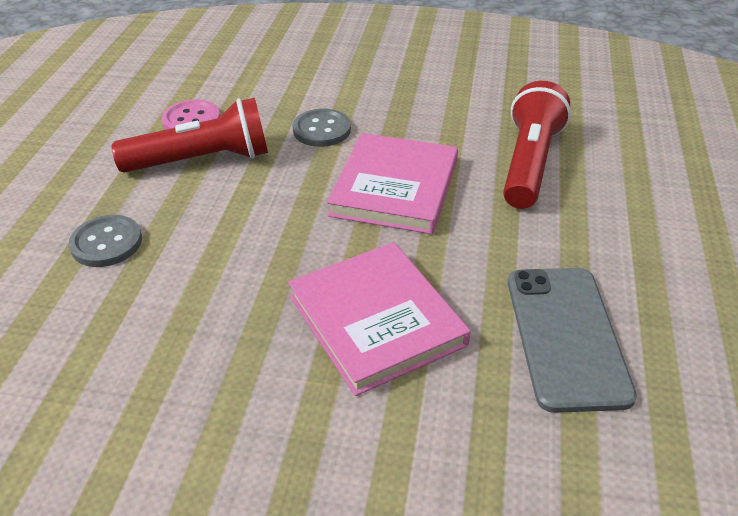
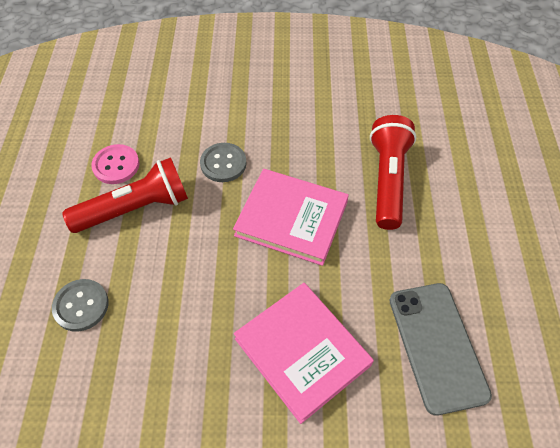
camera: 10 degrees left, 15 degrees up
pink book [327,133,458,234] -> pink book turned 75 degrees counterclockwise [233,169,349,266]

